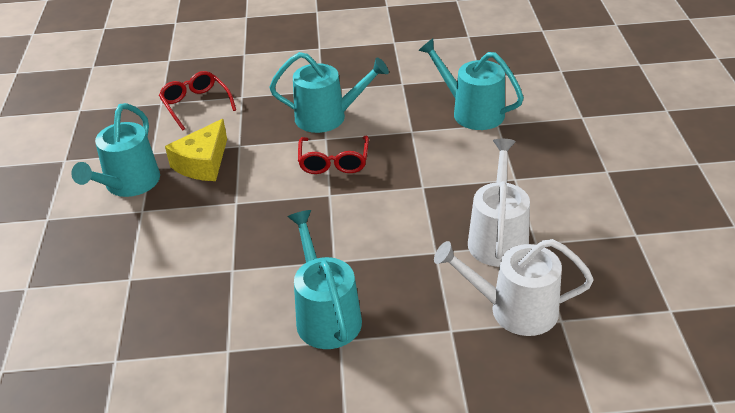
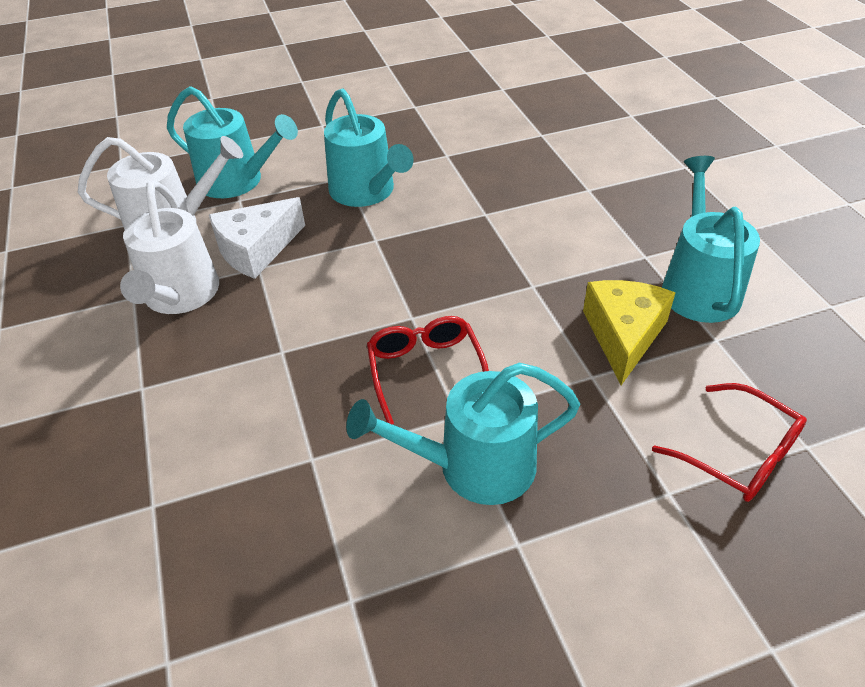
camera: 165 degrees right, 5 degrees up
turquoise watering can [418,38,524,130] -> turquoise watering can moved to [167,86,298,198]
none -> white cheese [209,197,305,279]

